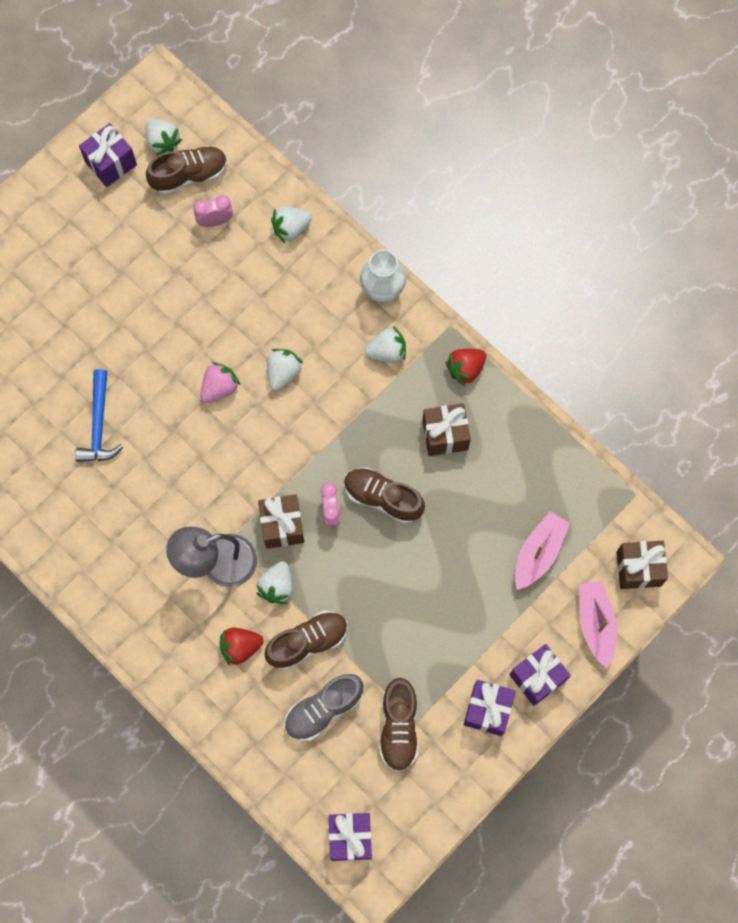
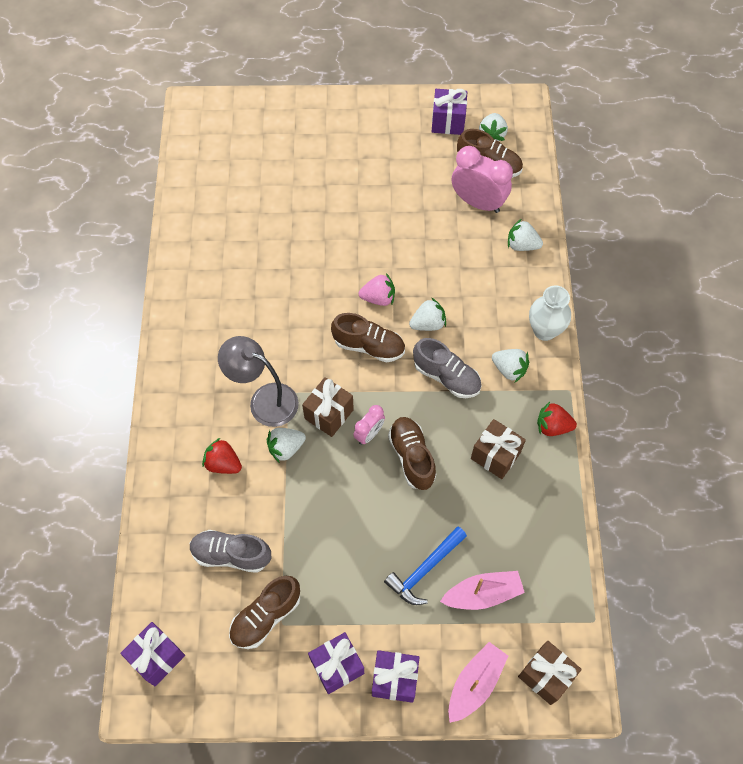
camera: 45 degrees right, 10 degrees down
blue hammer [75,369,123,462] -> blue hammer moved to [384,527,467,605]
pink clock [193,195,233,227] -> pink clock [452,146,513,213], size x1.82
brown shoe [264,610,348,670] -> brown shoe moved to [331,313,405,362]
none -> grey shoe [413,338,481,398]

